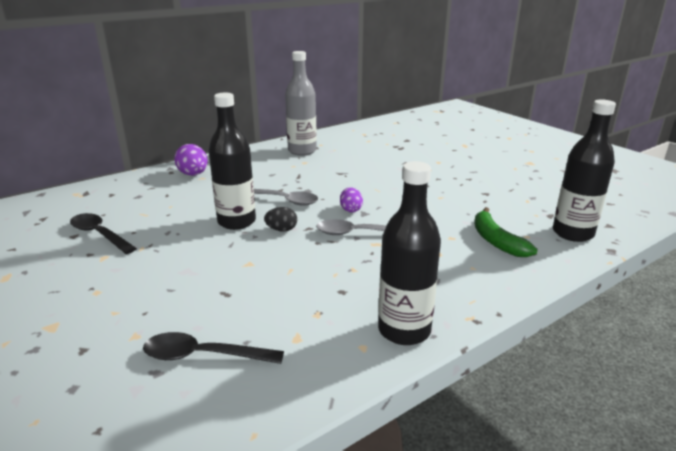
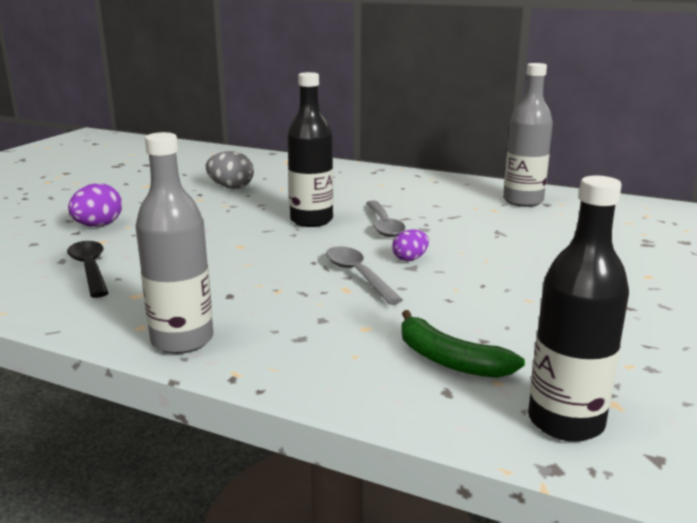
camera: 60 degrees right, 5 degrees down
black spoon [70,213,137,254] -> grey egg [206,151,254,189]
purple egg [174,144,208,176] -> purple egg moved to [68,183,122,227]
black egg [264,207,297,232] -> none
black bottle [378,161,441,345] -> grey bottle [135,132,213,354]
green banana [474,207,538,257] -> green banana turned 90 degrees counterclockwise [401,310,525,378]

